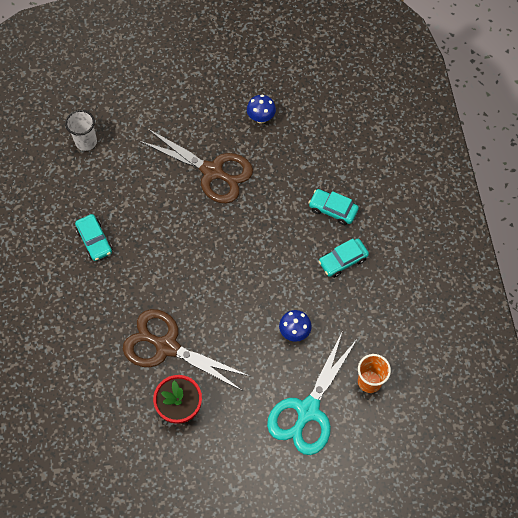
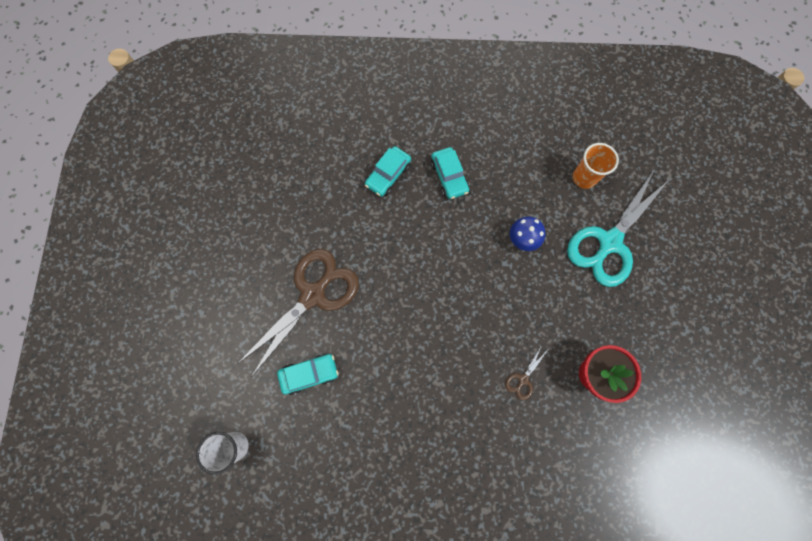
camera: 80 degrees left, 10 degrees up
turquoise car [75,214,113,261] -> turquoise car moved to [277,353,339,395]
brown scissors [123,309,251,391] -> brown scissors [505,345,548,400], size x0.40
blue mushroom [247,94,276,123] -> none
turquoise scissors [267,333,358,455] -> turquoise scissors turned 90 degrees clockwise [567,170,670,287]

